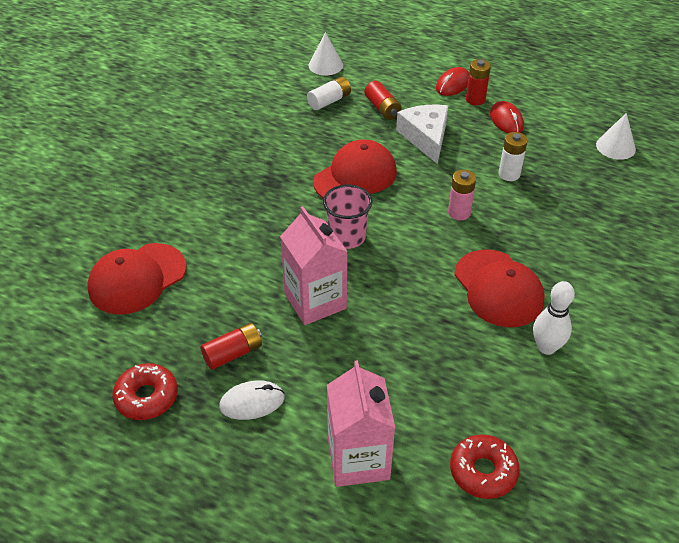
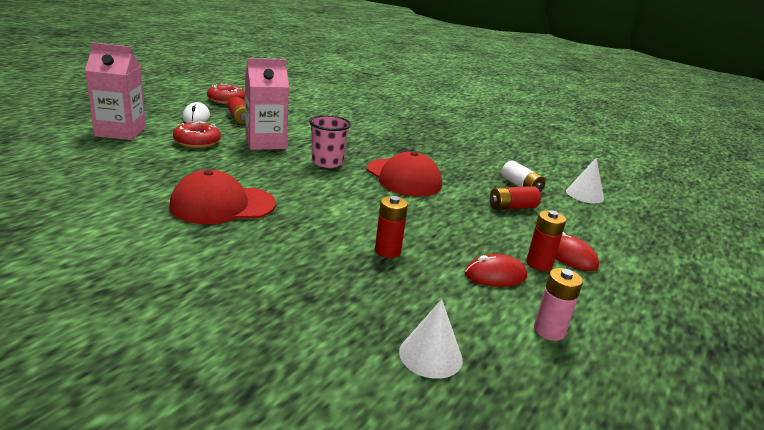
camera: 95 degrees right, 20 degrees down
red cap [87,243,187,315] -> none
white cheese [396,105,448,164] -> none
pink battery [448,170,476,220] -> pink battery moved to [534,268,583,341]
red donut [450,434,520,499] -> red donut moved to [173,121,221,148]
white battery [499,132,528,181] -> red battery [375,196,408,258]
white bowling pin [533,281,575,355] -> none

